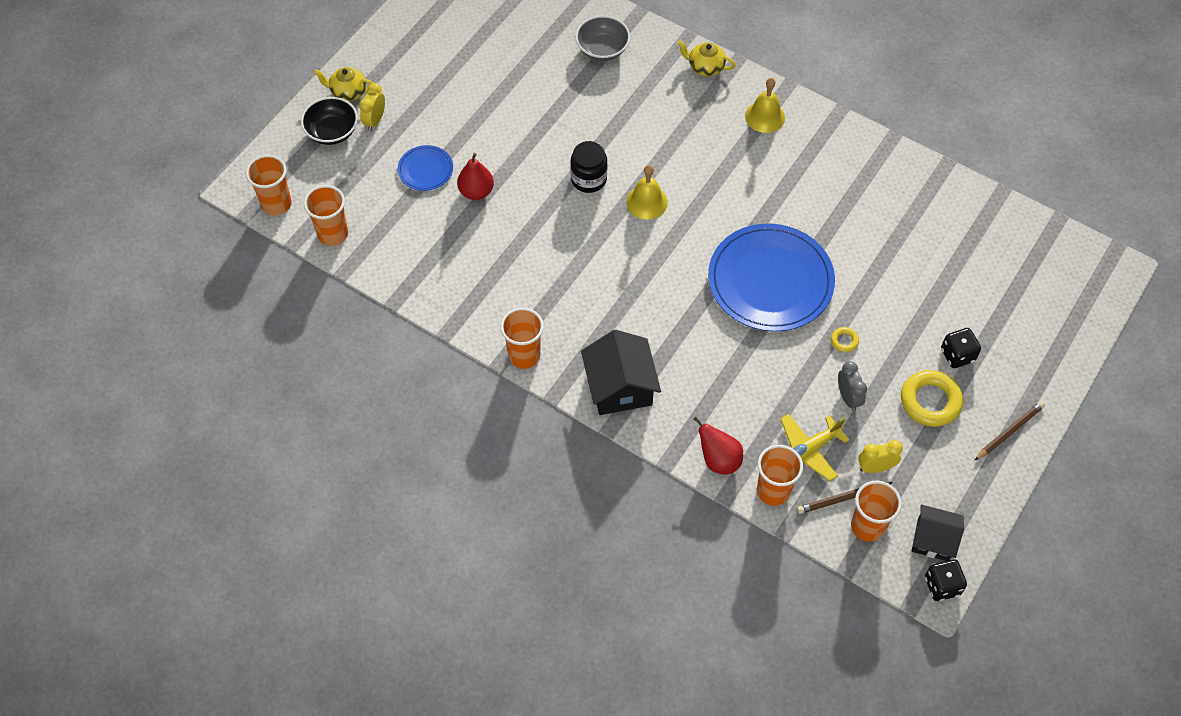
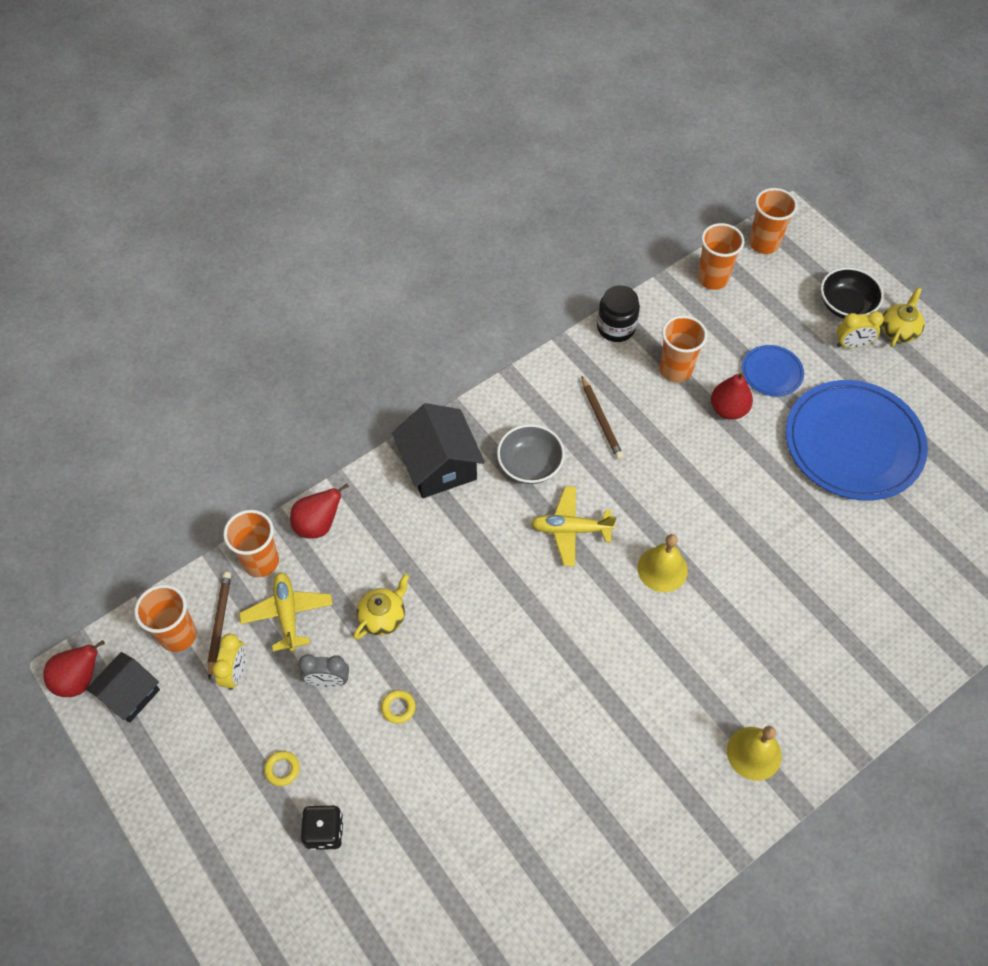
camera: 110 degrees right, 0 degrees up
yellow clock [359,83,385,131] -> yellow clock turned 135 degrees clockwise [837,311,884,348]
orange cup [500,308,544,369] -> orange cup moved to [660,315,707,383]
black jar [570,141,607,193] -> black jar moved to [597,285,640,342]
grey bowl [575,15,630,61] -> grey bowl moved to [497,424,565,484]
black house [581,330,661,415] -> black house turned 60 degrees clockwise [392,403,485,498]
yellow teapot [677,40,736,76] -> yellow teapot moved to [353,574,410,640]
blue plate [708,223,835,332] -> blue plate moved to [786,380,928,501]
yellow ring [901,370,963,427] -> yellow ring [264,751,300,786], size x0.47
black dice [925,559,967,601] -> red pear [43,640,105,697]
brown pencil [974,401,1045,461] -> brown pencil moved to [581,376,624,460]
none -> yellow plane [531,486,617,566]

